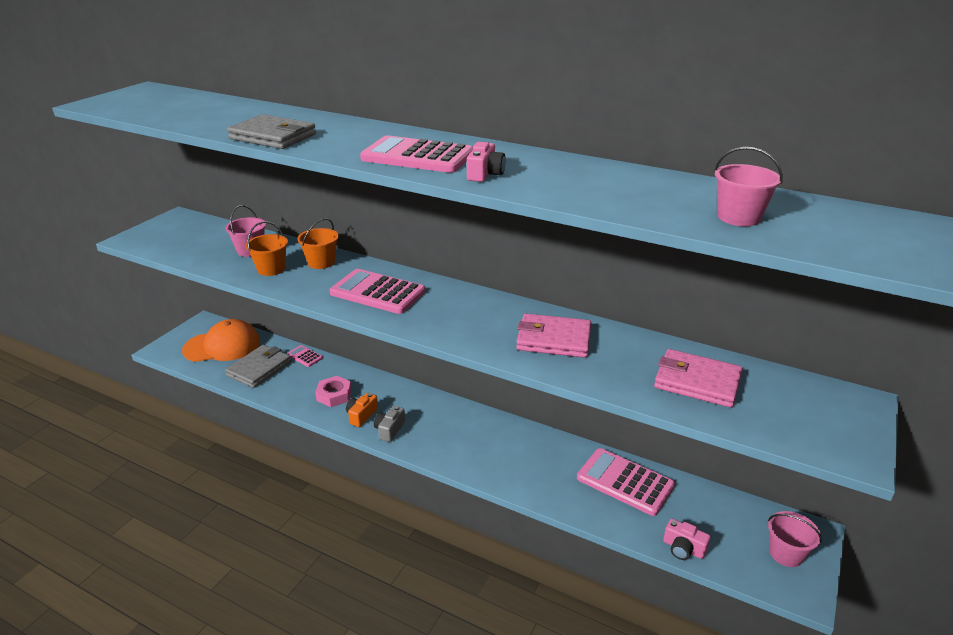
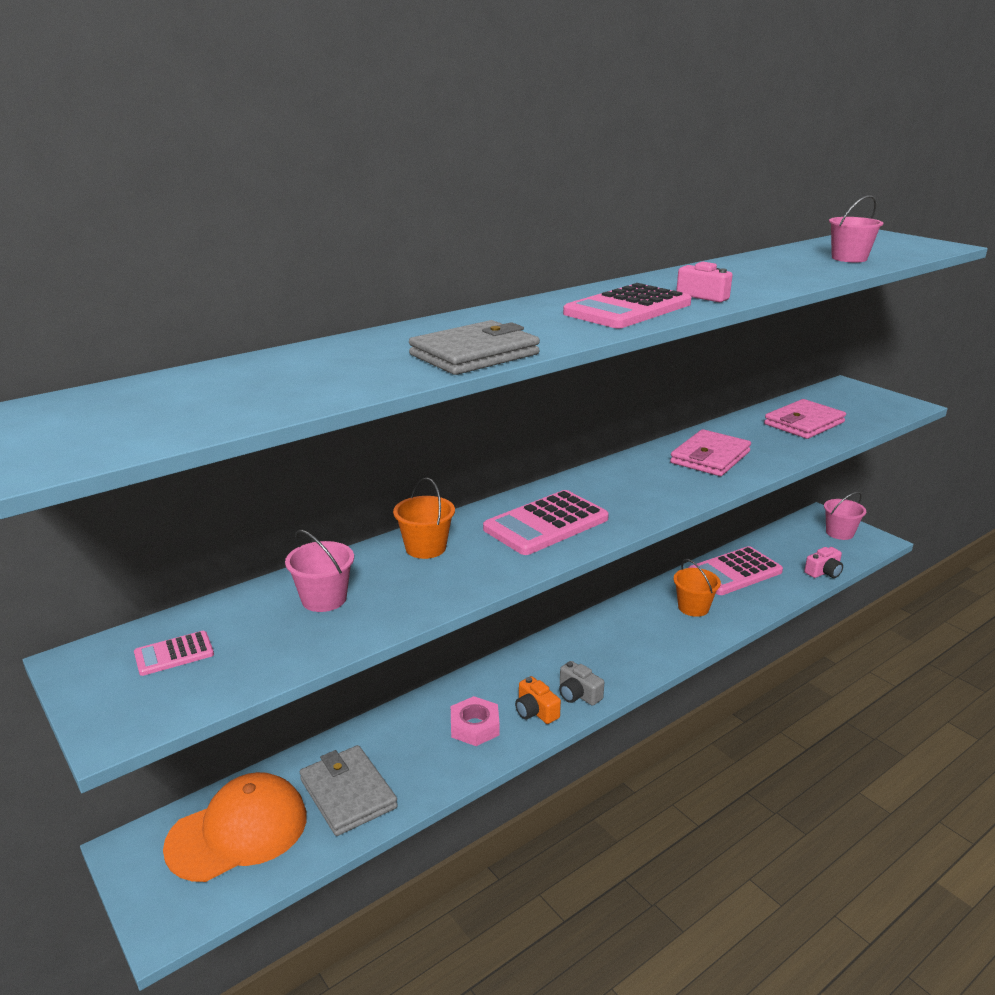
camera: 65 degrees left, 5 degrees down
orange cap [182,319,260,362] -> orange cap turned 45 degrees clockwise [163,772,307,882]
orange bucket [246,221,288,276] -> orange bucket moved to [673,559,721,617]
pink calculator [287,345,323,367] -> pink calculator moved to [134,631,214,676]

